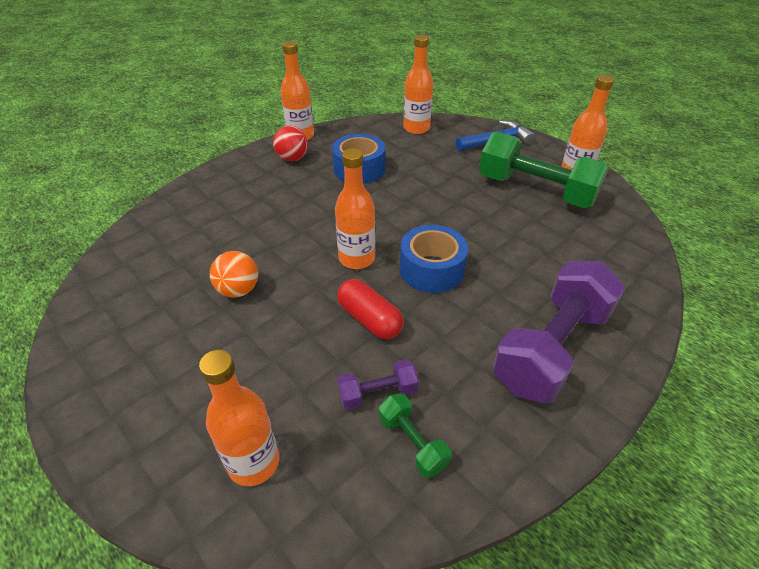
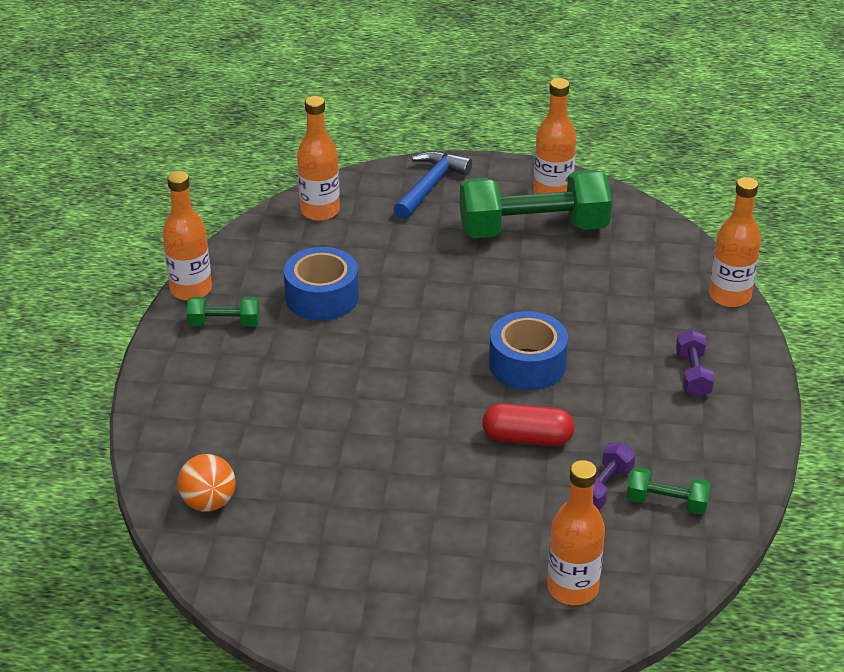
camera: 40 degrees left, 5 degrees down
orange ball [210,251,258,298] -> orange ball moved to [177,454,236,512]
red ball [273,126,308,161] -> green dumbbell [186,297,260,327]
orange bottle [335,148,375,269] -> orange bottle moved to [709,177,761,307]
purple dumbbell [493,261,625,403] -> purple dumbbell [676,329,715,398], size x0.45

